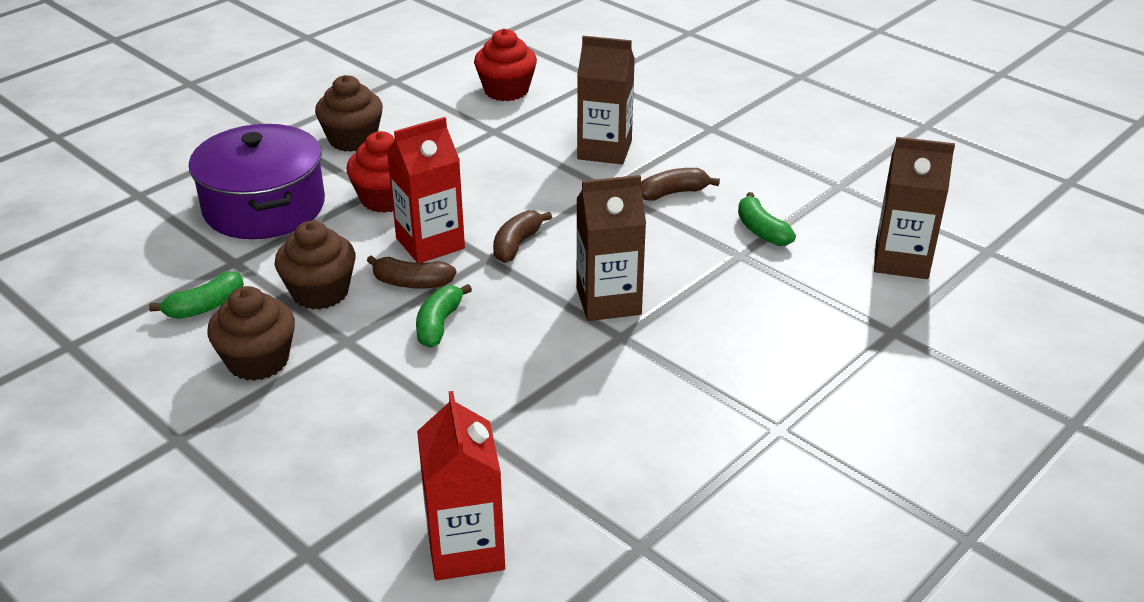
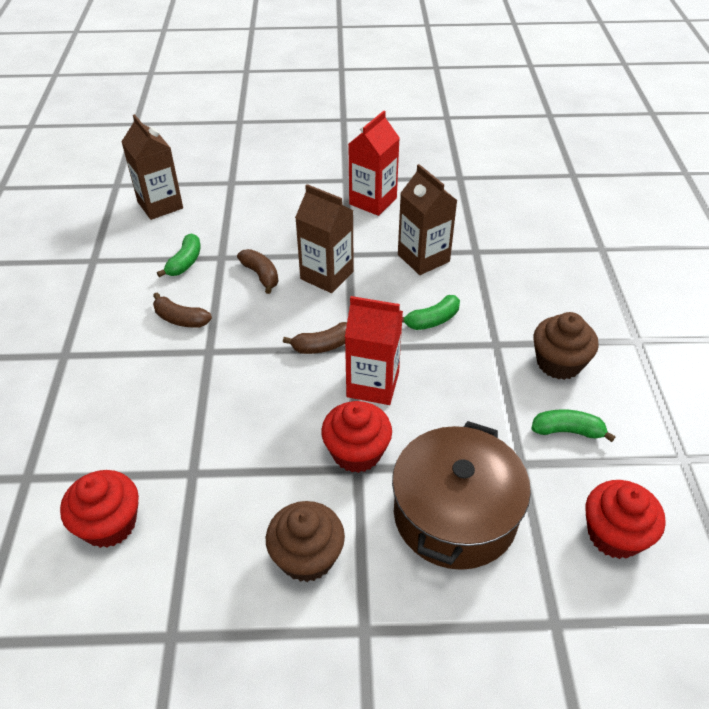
camera: 135 degrees left, 10 degrees up
purple pot [189,124,325,239] -> brown pot [392,421,531,570]
brown cupcake [275,221,355,310] -> none
brown banana [367,255,456,289] -> brown banana moved to [237,249,279,294]
red carton [417,391,505,581] -> red carton moved to [348,111,400,216]
brown carton [577,36,635,164] -> brown carton moved to [398,164,458,275]
none -> red cupcake [586,480,666,559]

